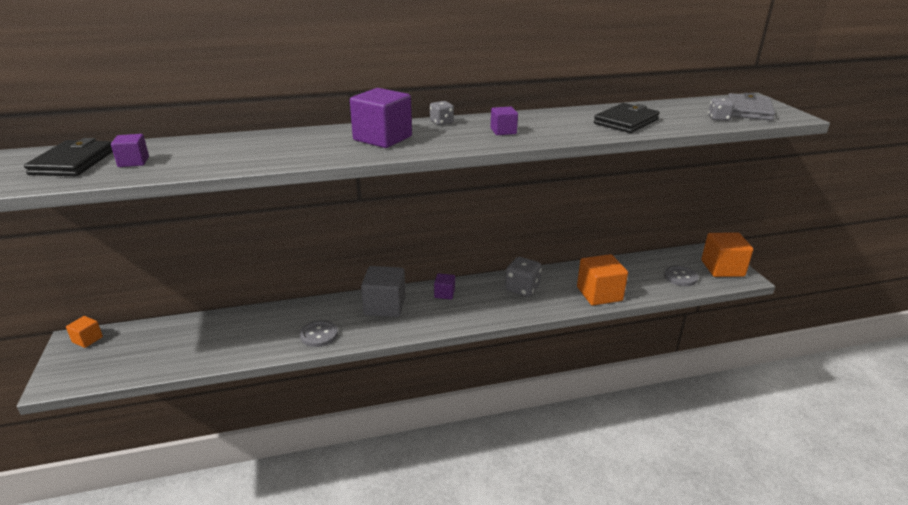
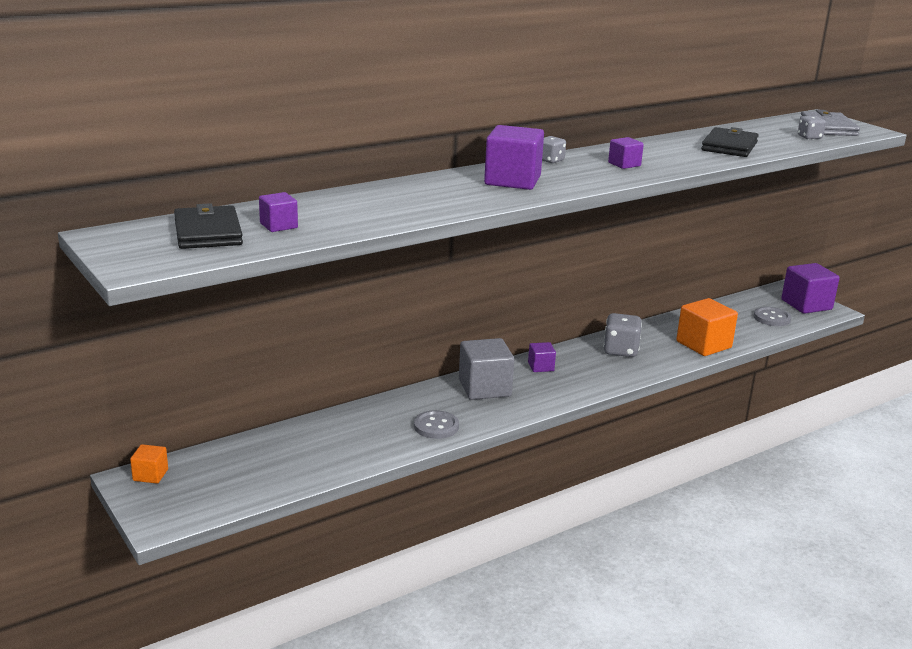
camera: 20 degrees left, 5 degrees down
orange cube [701,232,753,277] -> purple cube [781,263,840,314]

